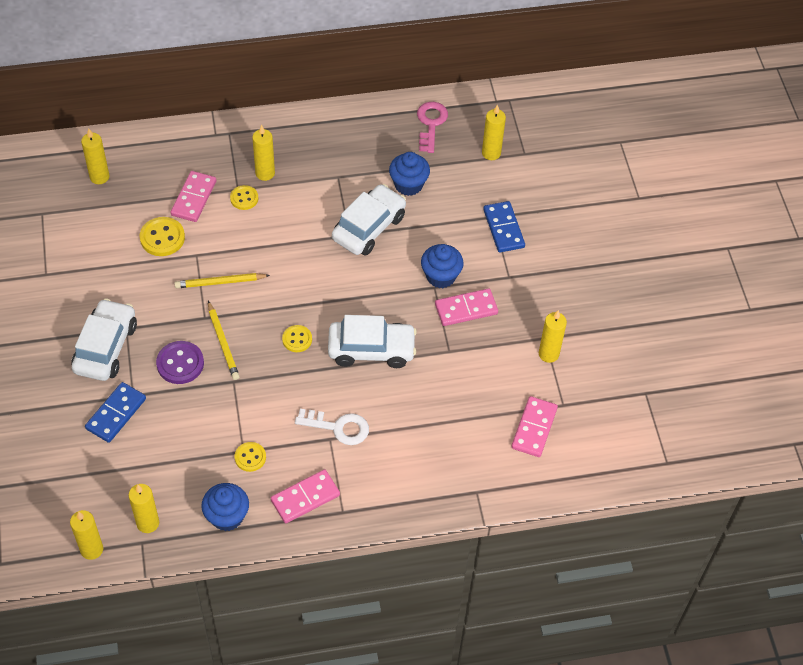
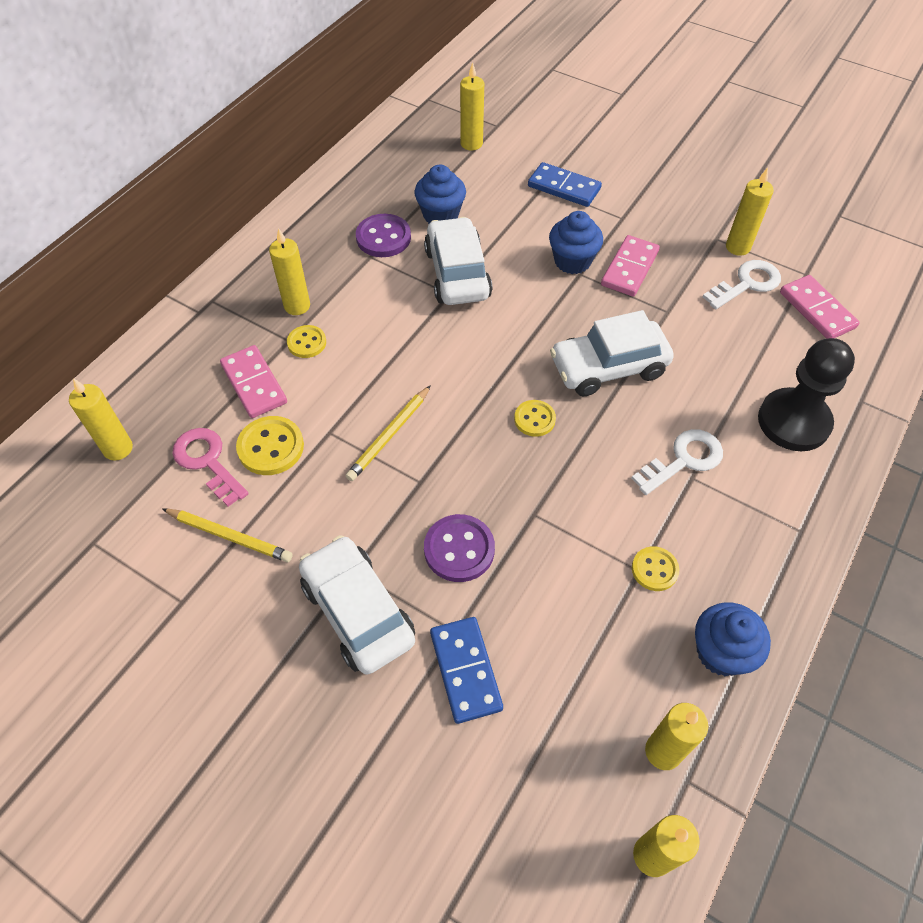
camera: 45 degrees left, 0 degrees up
yellow pencil [208,301,240,380] -> yellow pencil moved to [163,509,293,562]
pink domino [271,469,340,523] -> none
white car [328,315,417,368] -> white car turned 150 degrees counterclockwise [550,310,674,397]
pink key [417,102,448,153] -> pink key moved to [172,428,249,507]
none -> purple button [356,214,411,257]
none -> white key [703,260,781,309]
none -> black pawn [758,338,855,451]

